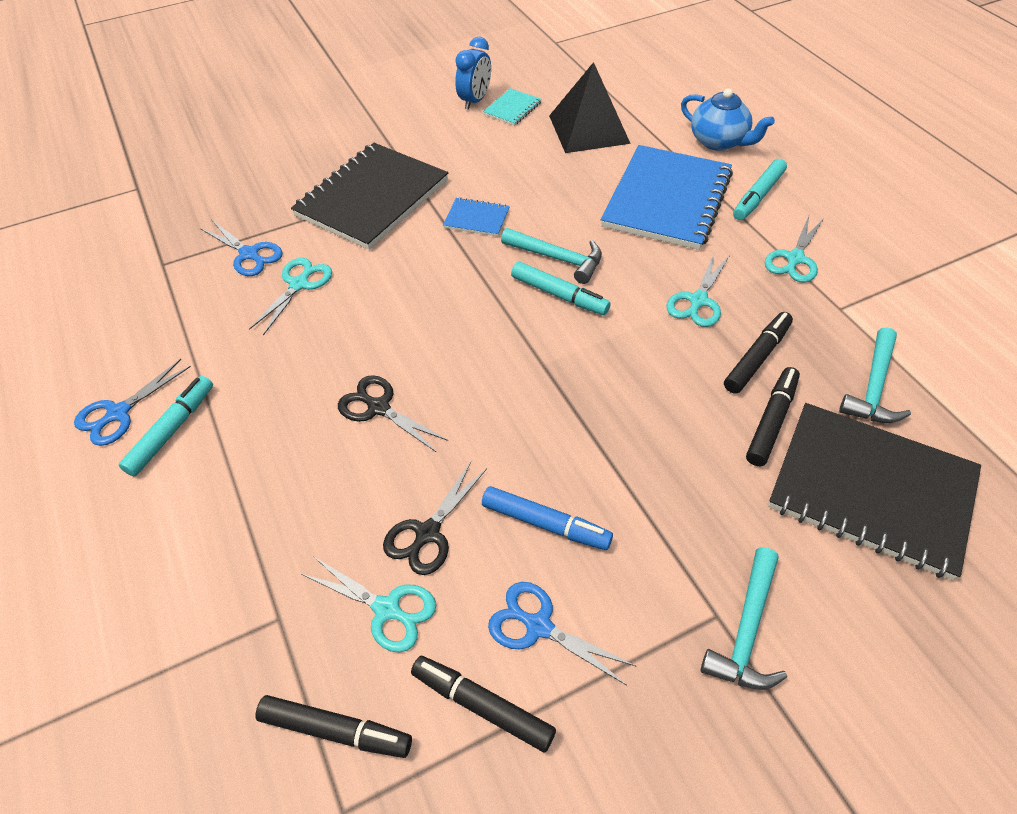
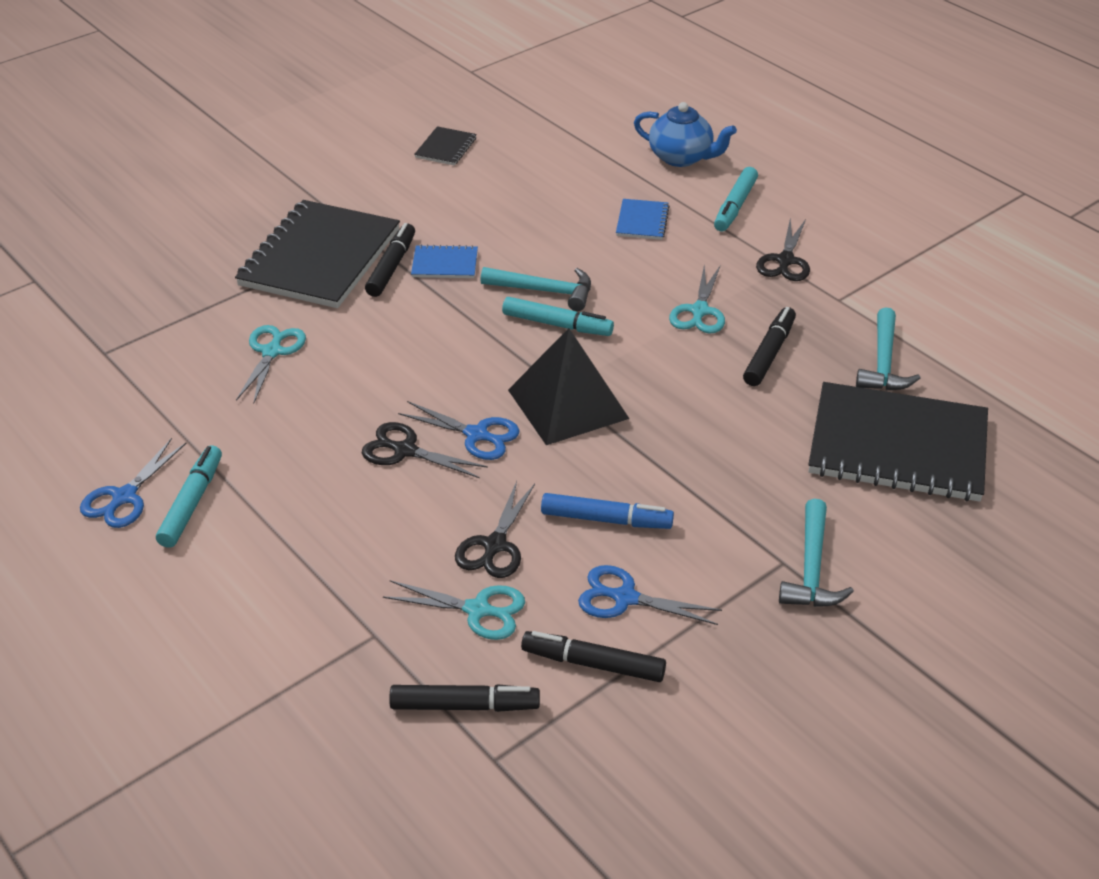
camera: 15 degrees left, 10 degrees down
blue scissors [200,220,283,276] -> blue scissors moved to [398,401,519,460]
blue clock [455,37,491,110] -> none
turquoise notebook [483,88,542,126] -> black notebook [414,126,477,166]
black pyramid [549,62,631,153] -> black pyramid moved to [508,328,630,445]
blue notebook [601,145,733,250] -> blue notebook [616,199,670,240], size x0.43
black marker [746,367,800,466] -> black marker moved to [365,223,415,297]
turquoise scissors [764,216,825,283] -> black scissors [756,218,810,281]

